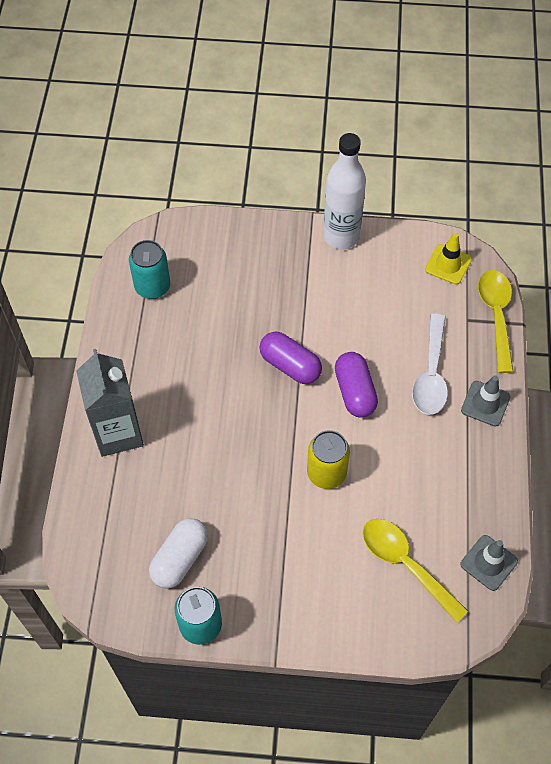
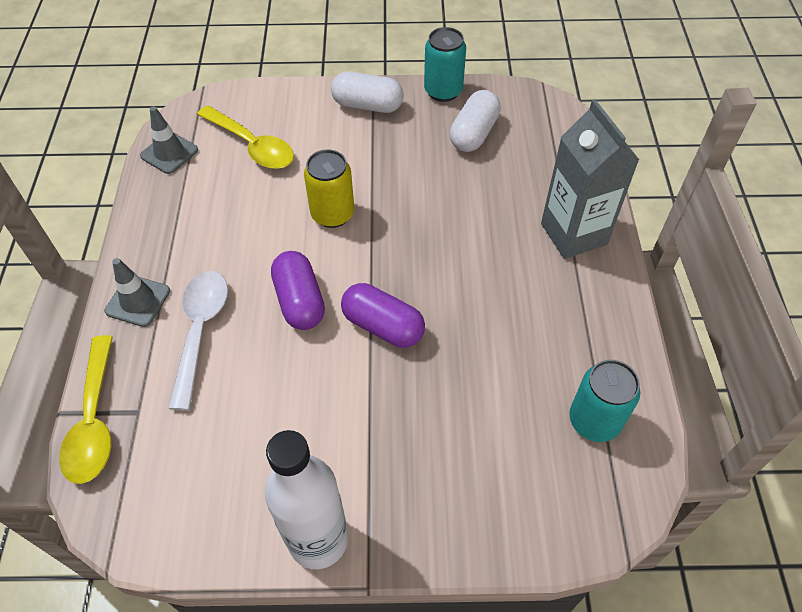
camera: 175 degrees right, 5 degrees down
yellow traffic cone [425,233,472,285] -> none
none -> white capsule [331,71,404,113]

